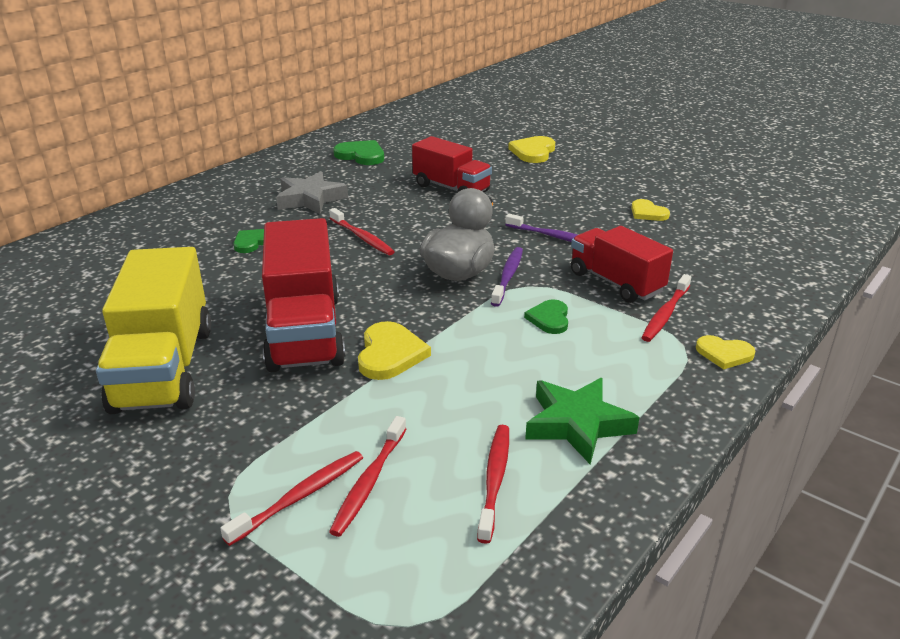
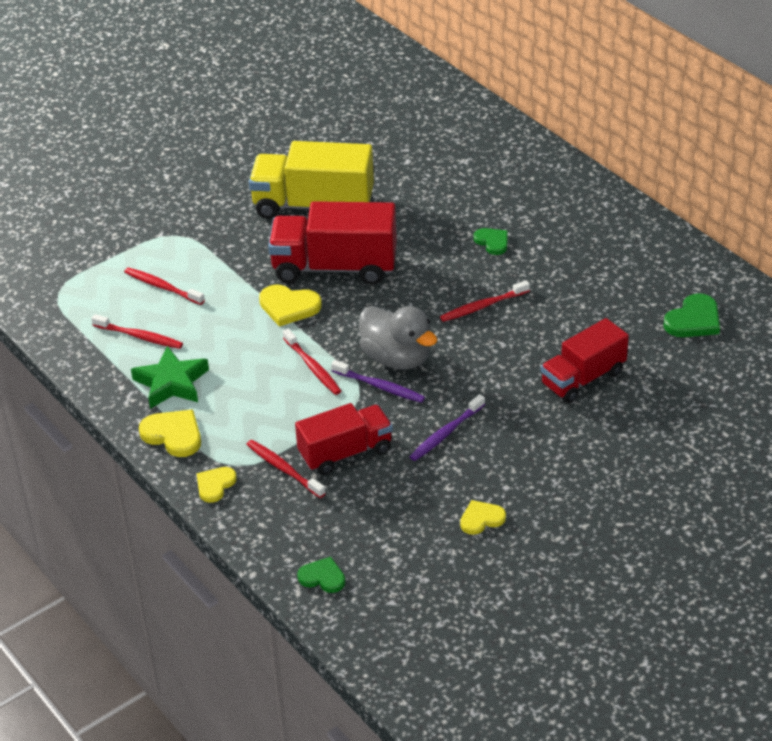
camera: 105 degrees right, 10 degrees up
red toothbrush [220,451,363,546] -> red toothbrush moved to [283,329,341,395]
grey star [276,171,348,214] -> none
yellow heart [508,136,555,163] -> yellow heart moved to [139,410,201,457]
green heart [524,299,568,334] -> green heart moved to [297,557,345,593]

